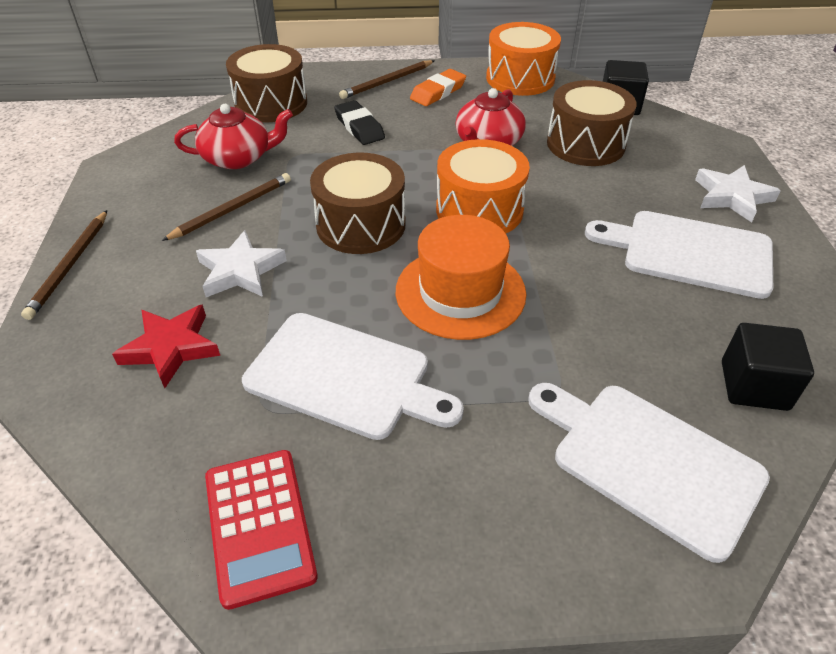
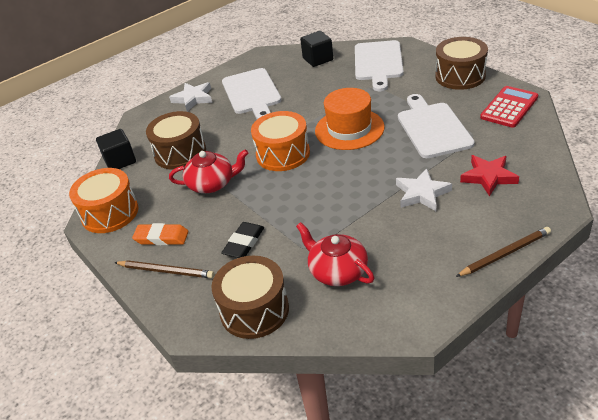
camera: 120 degrees left, 5 degrees down
brown pencil [162,173,291,241] -> none
brown drum [310,153,406,254] -> brown drum moved to [435,37,488,90]

